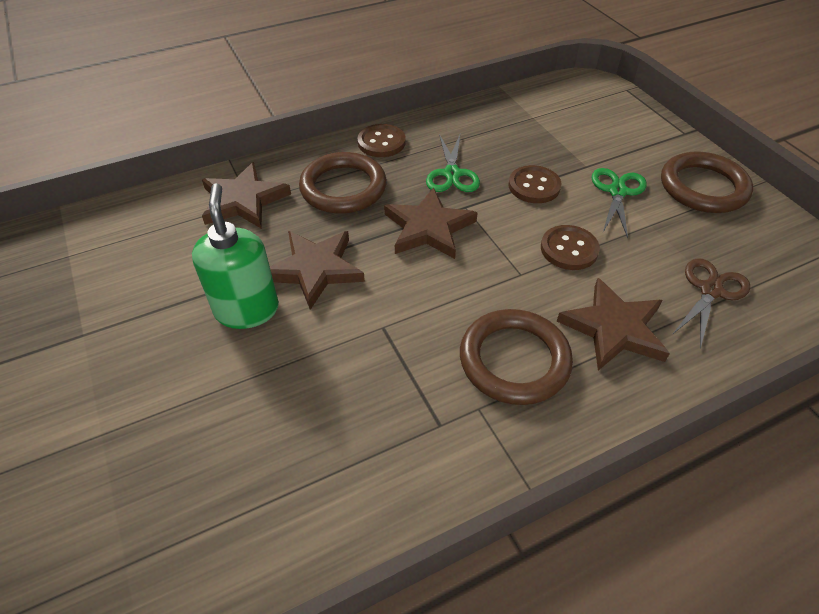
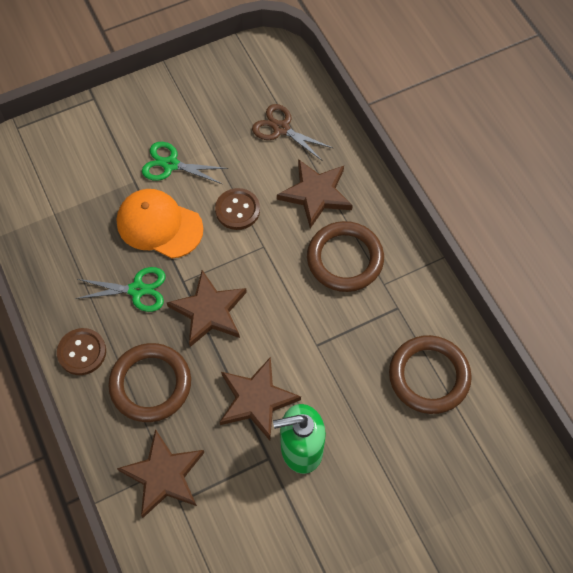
camera: 90 degrees left, 15 degrees up
brown button [508,165,562,203] -> orange cap [116,189,203,259]
brown ring [661,152,753,213] -> brown ring moved to [389,335,472,414]

